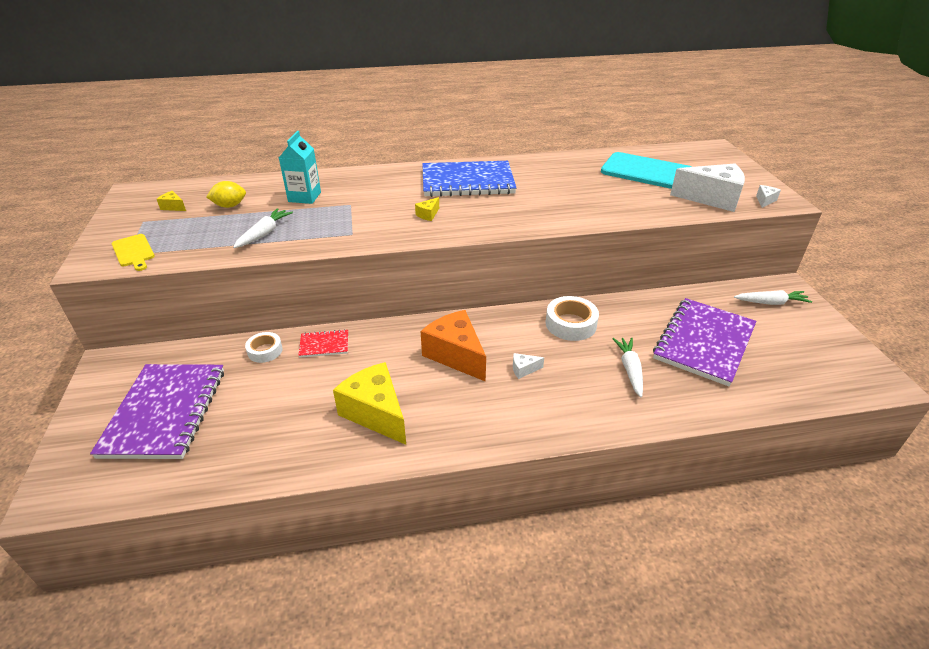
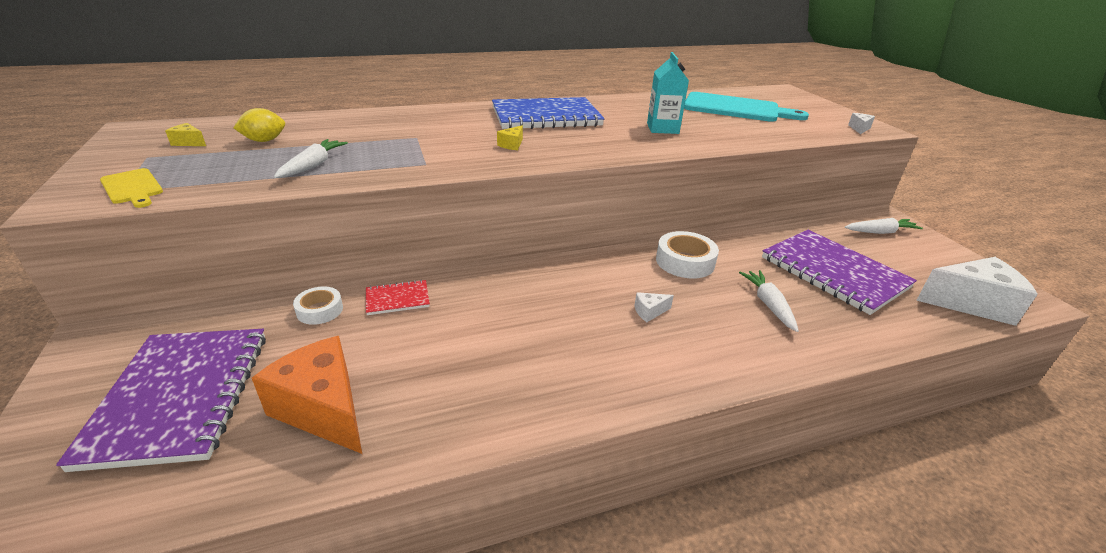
camera: 10 degrees left, 5 degrees down
turquoise carton [279,131,321,204] -> turquoise carton moved to [647,52,689,134]
yellow cheese [333,362,406,445] -> none
orange cheese [421,310,486,382] -> orange cheese moved to [252,336,362,454]
purple notebook [653,298,756,386] -> purple notebook turned 60 degrees counterclockwise [762,230,917,315]
white cheese [670,163,745,212] -> white cheese moved to [916,257,1038,326]

